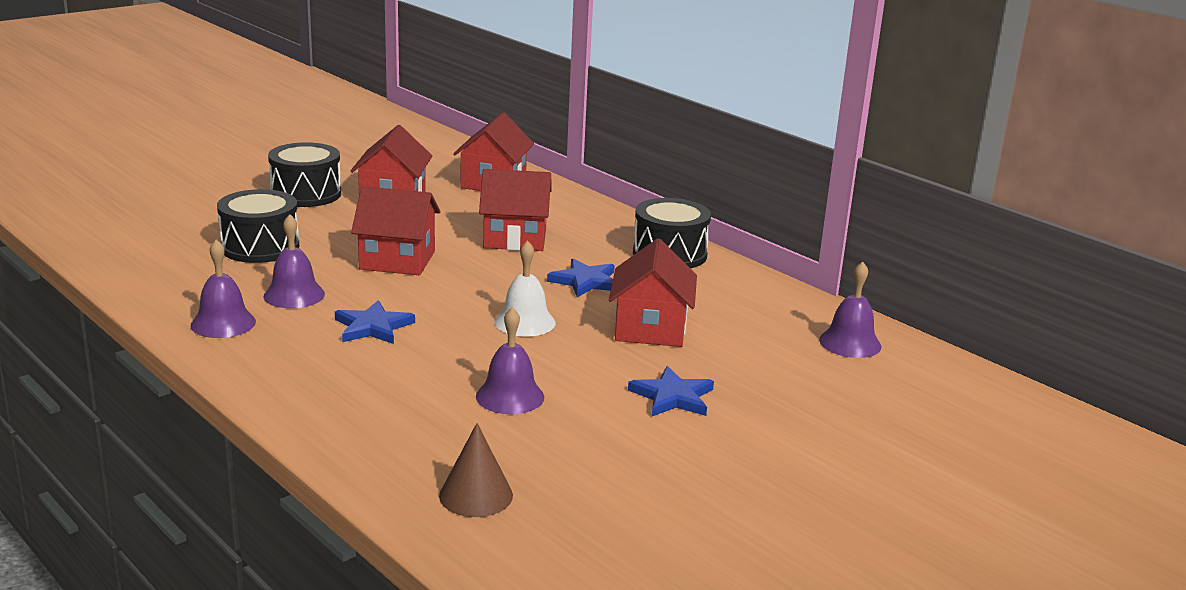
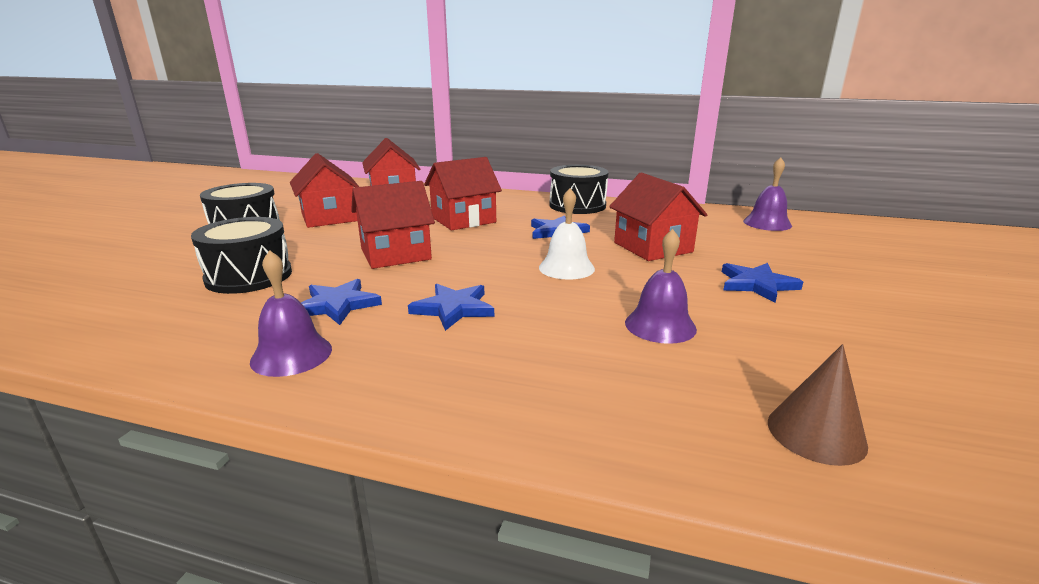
camera: 30 degrees left, 0 degrees up
purple bell [264,214,325,308] -> blue star [301,279,382,325]

